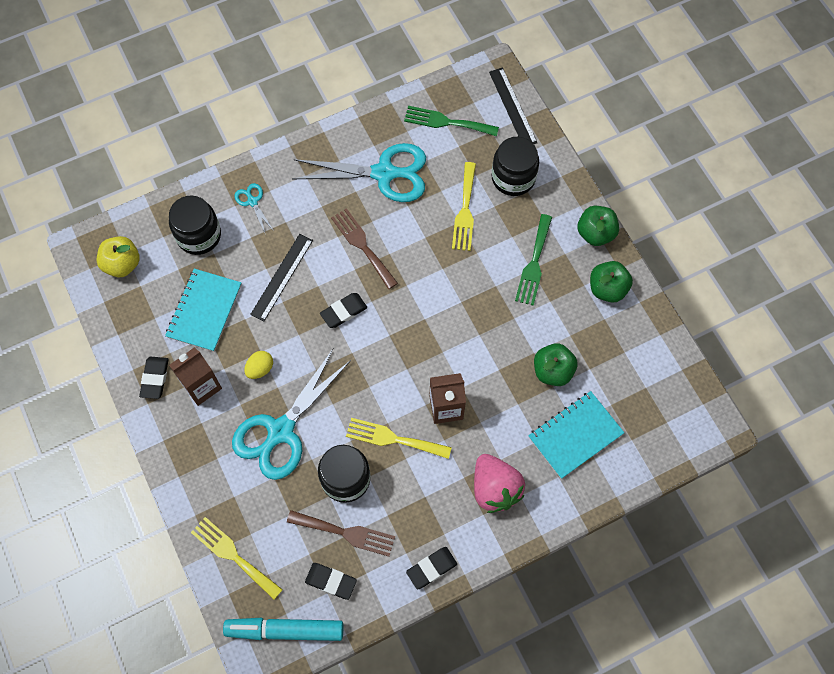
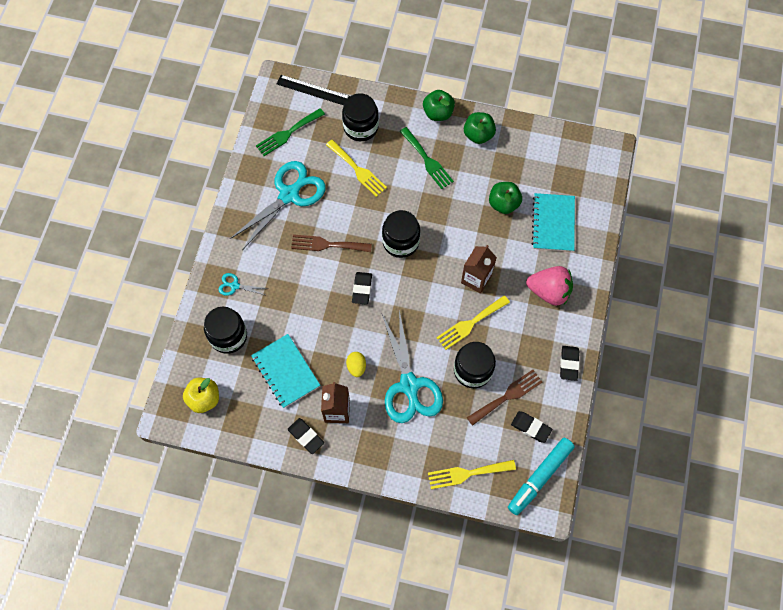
camera: 50 degrees left, 0 degrees up
black ruler [250,234,313,322] -> none
black eraser [305,563,357,600] -> black eraser turned 60 degrees clockwise [511,411,552,443]
none -> black jar [382,210,420,258]

